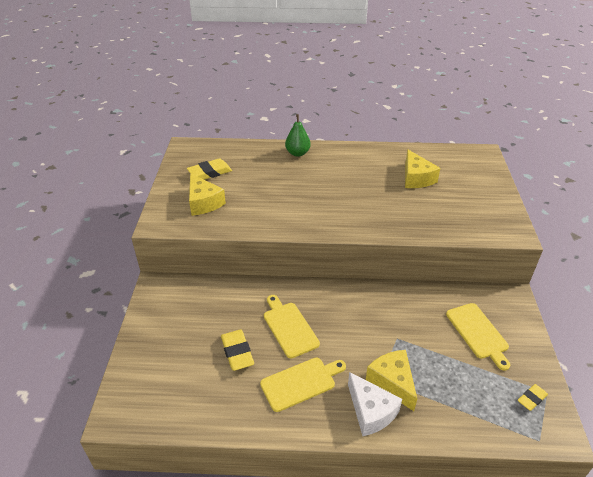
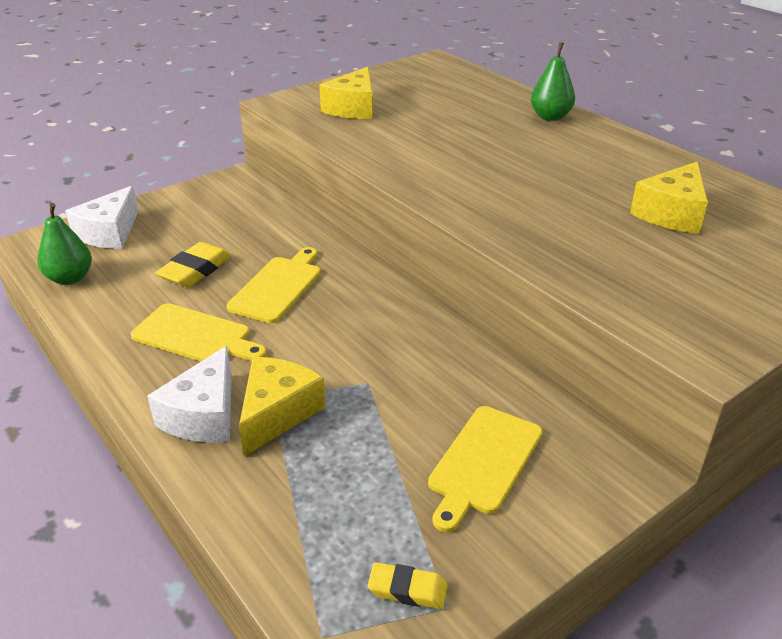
camera: 50 degrees right, 5 degrees down
yellow eraser [187,158,232,180] -> none
none -> green pear [37,203,92,285]
none -> white cheese [65,186,138,249]

